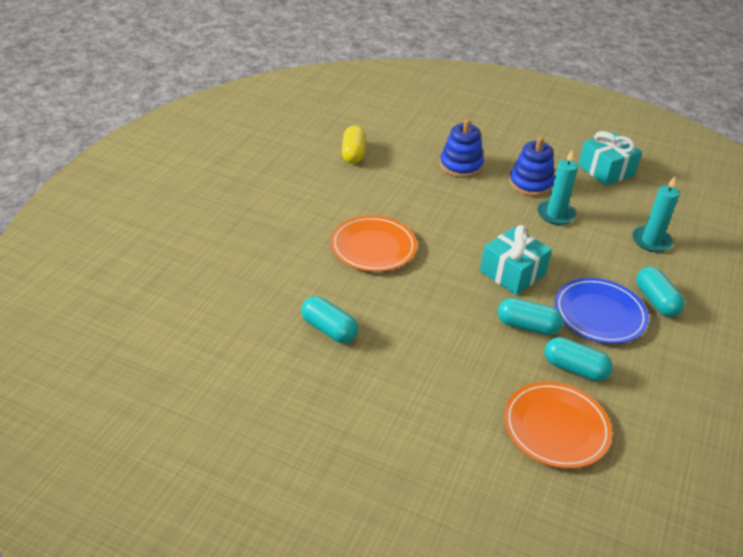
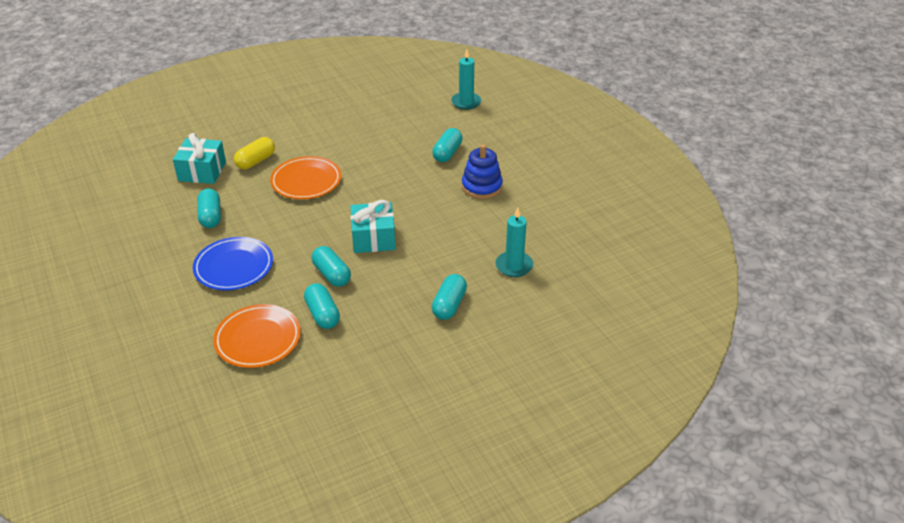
camera: 40 degrees right, 0 degrees up
yellow capsule [342,125,366,164] -> yellow capsule moved to [234,137,275,169]
blue stacking toy [440,119,484,178] -> turquoise capsule [432,128,463,162]
turquoise candle [537,150,578,225] -> turquoise candle moved to [451,49,481,110]
blue plate [555,278,649,344] -> blue plate moved to [193,237,273,290]
turquoise gift [578,131,642,186] -> turquoise gift moved to [173,133,226,184]

